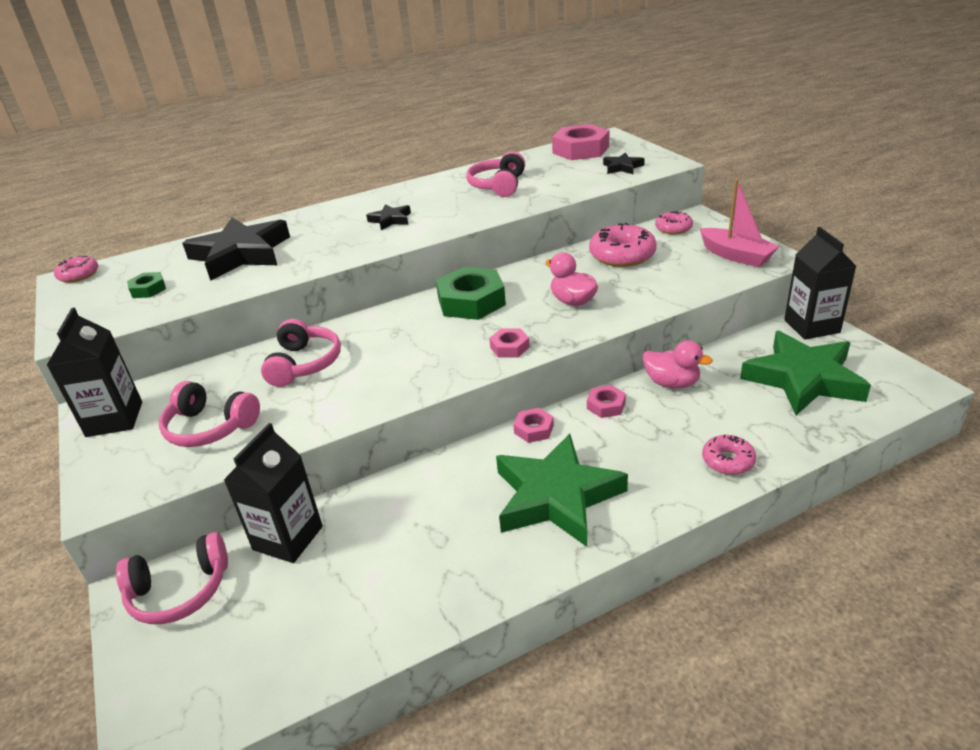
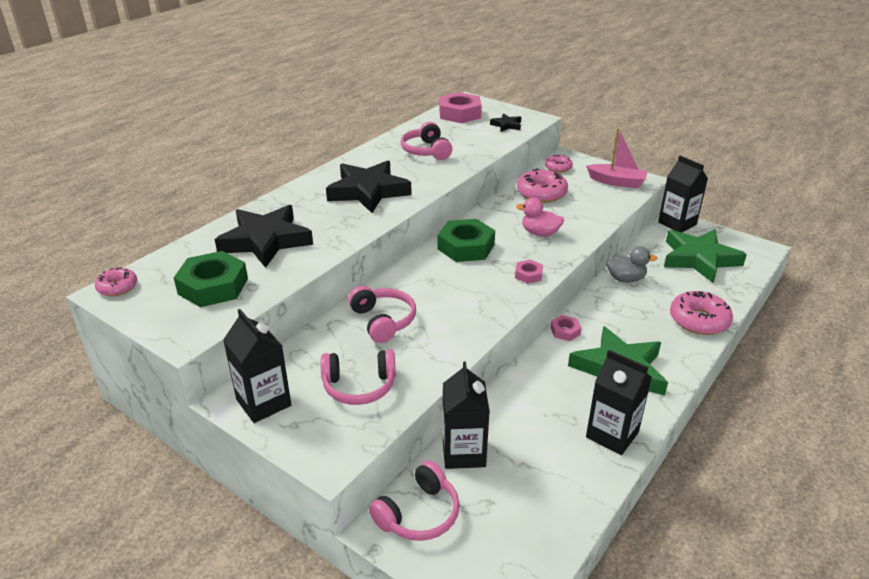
camera: 30 degrees left, 0 degrees up
green nut [127,272,166,298] -> green nut [174,251,248,307], size x2.01
black star [366,204,411,230] -> black star [326,161,412,213], size x2.18
pink nut [587,385,626,418] -> none
pink duck [643,340,713,388] -> grey duck [606,246,657,282]
pink donut [702,435,756,475] -> pink donut [670,291,733,335], size x1.71
none -> black carton [586,350,652,455]

